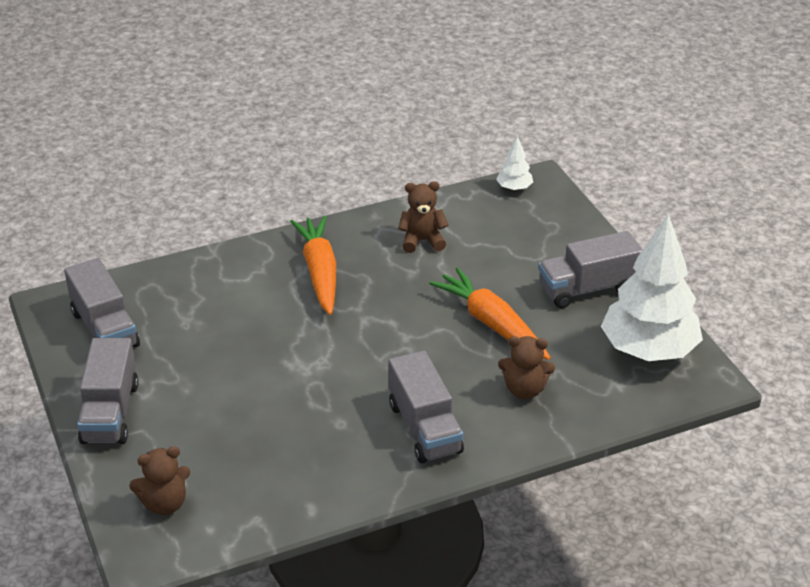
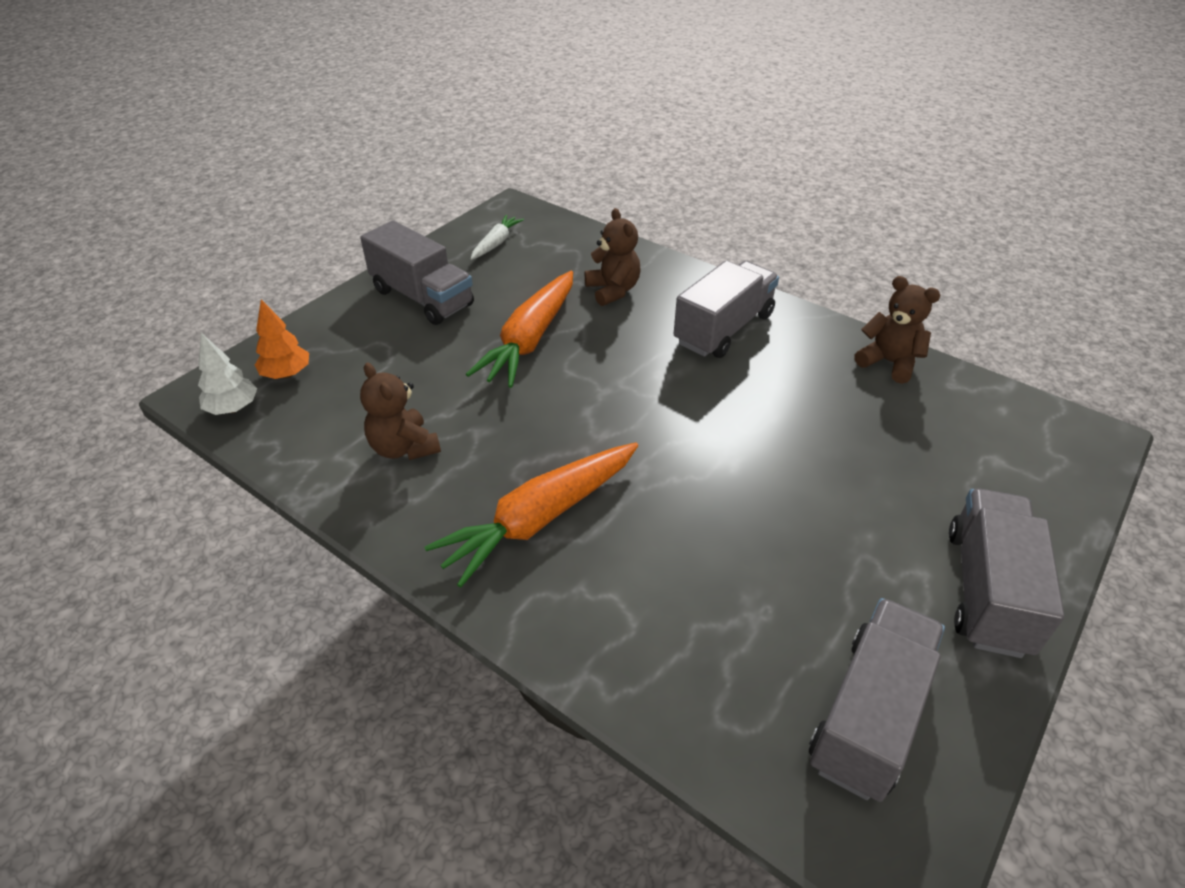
camera: 120 degrees left, 5 degrees up
grey truck [77,338,139,444] -> grey truck turned 45 degrees counterclockwise [949,489,1064,658]
brown teddy bear [129,446,190,515] -> brown teddy bear moved to [855,276,941,384]
white tree [601,214,703,361] -> white carrot [471,215,524,260]
none -> orange tree [255,299,309,379]

